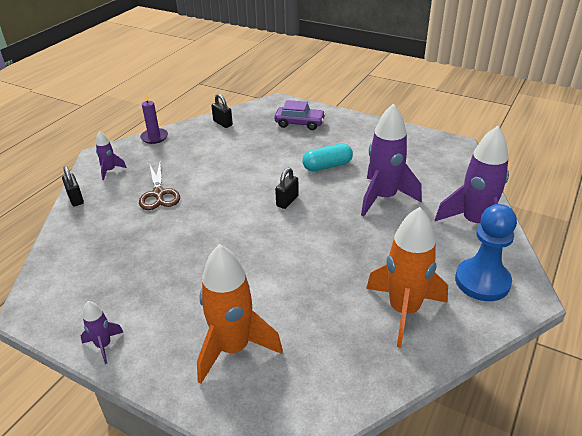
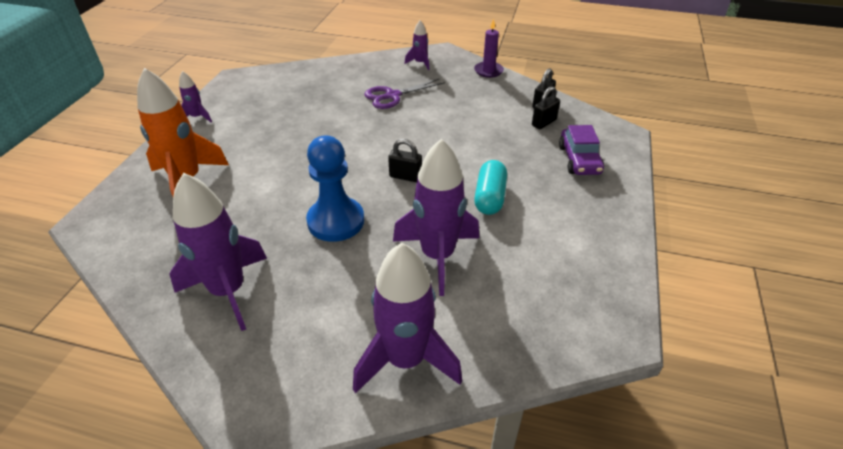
camera: 75 degrees right, 5 degrees up
black padlock [62,166,84,206] -> black padlock moved to [532,86,560,129]
brown scissors [139,163,180,210] -> purple scissors [364,79,445,109]
turquoise capsule [302,143,353,171] -> turquoise capsule turned 45 degrees clockwise [474,160,507,215]
orange rocket [366,207,448,348] -> purple rocket [169,173,267,331]
blue pawn [455,204,517,301] -> blue pawn moved to [306,136,364,242]

